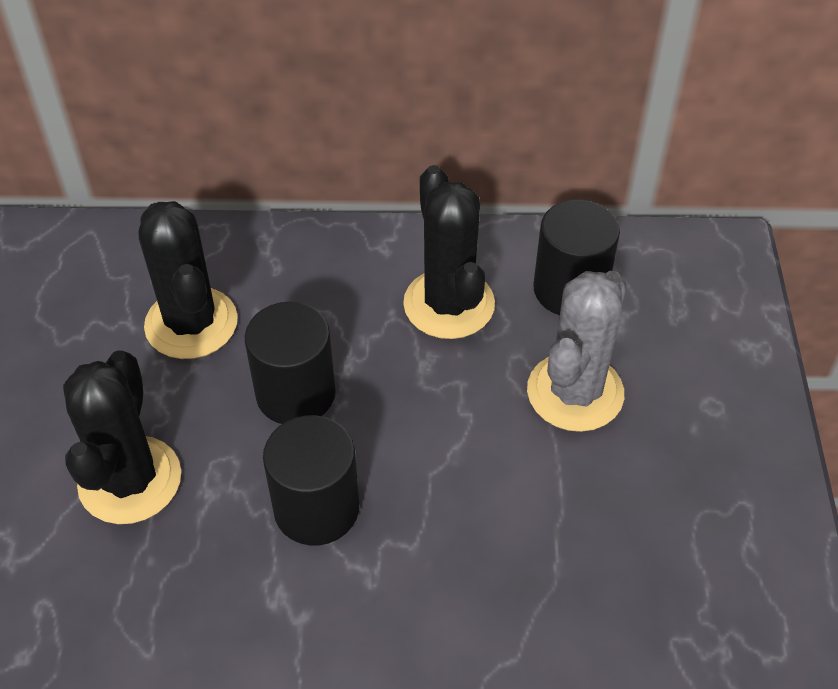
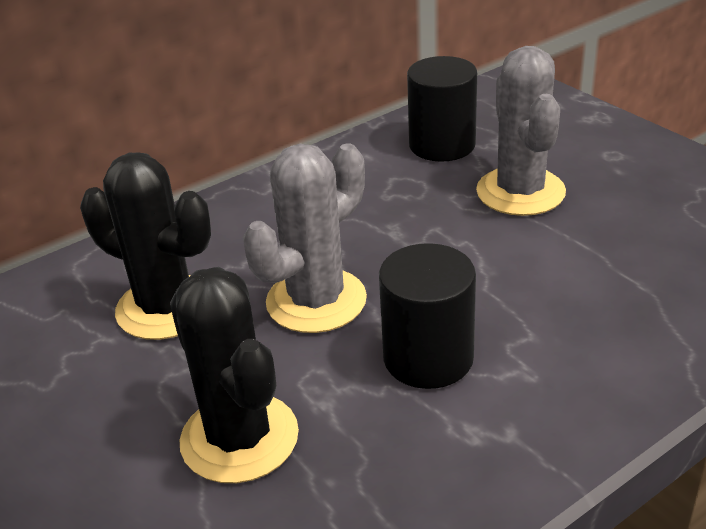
camera: 35 degrees left, 15 degrees down
black cylinder [245,302,336,424] -> grey cactus [243,143,367,333]
black cactus [403,165,495,339] -> none

